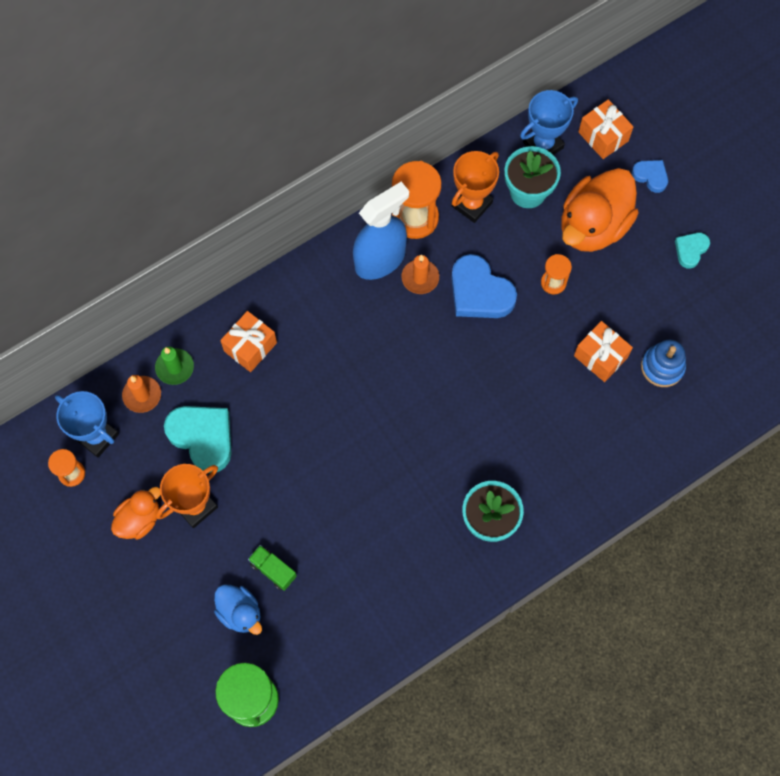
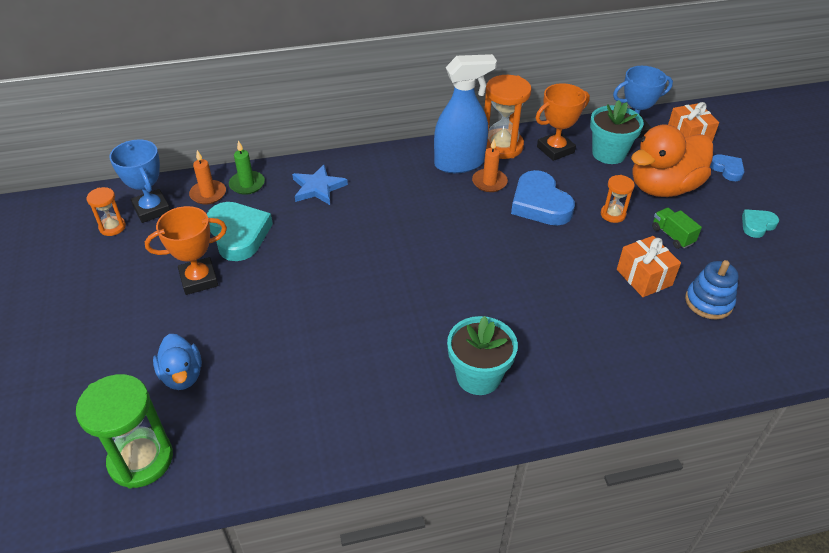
camera: 20 degrees right, 25 degrees down
orange duck [111,487,160,539] -> none
orange gift [220,311,277,372] -> blue star [292,164,348,205]
green truck [248,545,297,591] -> green truck moved to [652,208,702,249]

